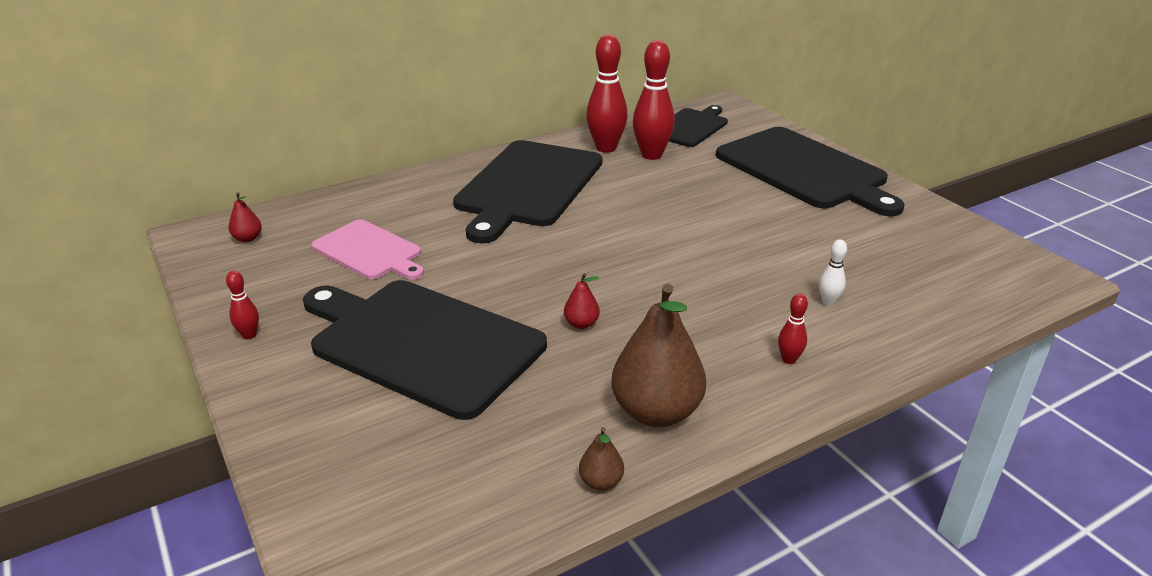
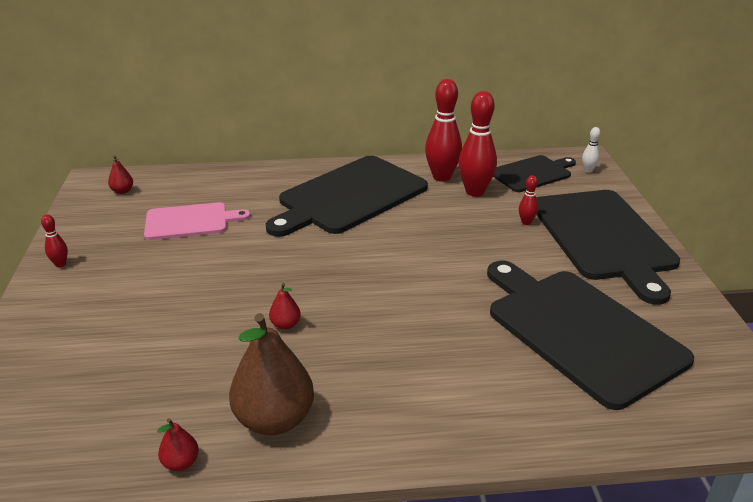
camera: 25 degrees right, 0 degrees up
black cutting board [303,280,547,420] -> black cutting board moved to [487,261,694,410]
pink cutting board [311,220,424,279] -> pink cutting board turned 75 degrees counterclockwise [144,202,251,240]
brown pear [579,427,624,491] -> red pear [157,418,199,471]
red bowling pin [778,294,808,364] -> red bowling pin moved to [519,175,538,225]
white bowling pin [819,239,847,306] -> white bowling pin moved to [582,127,601,173]

